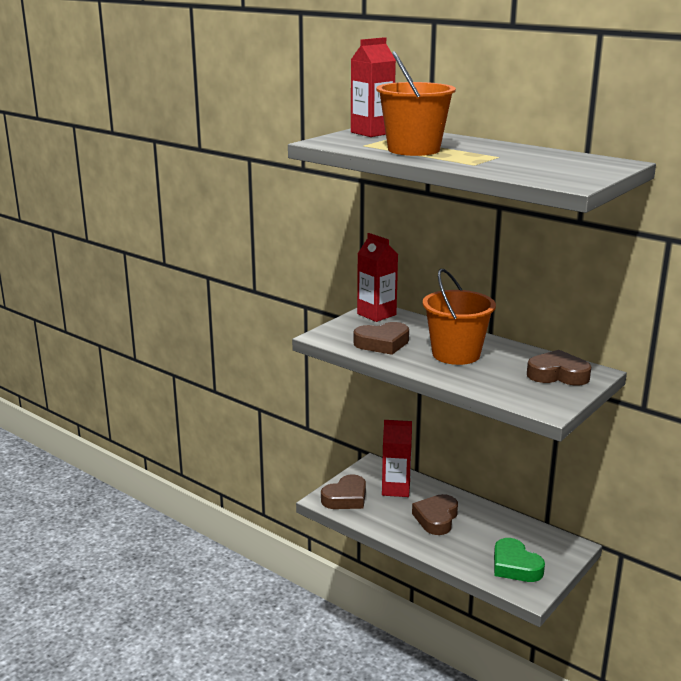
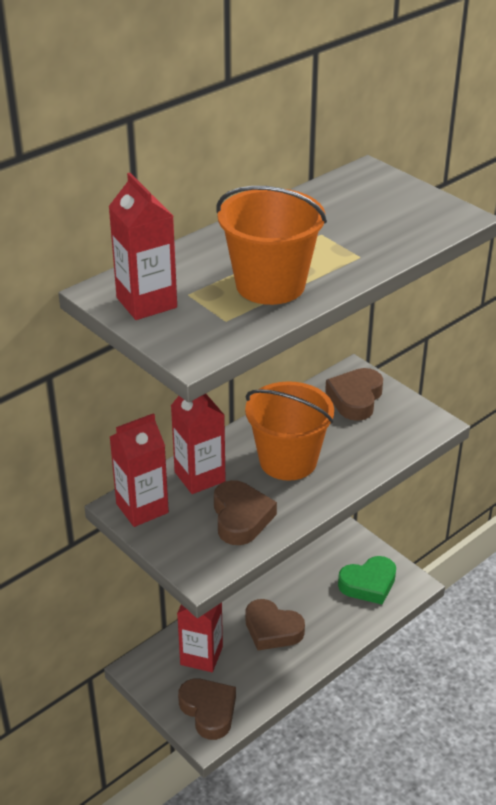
camera: 80 degrees left, 15 degrees up
none -> red carton [171,394,226,494]

